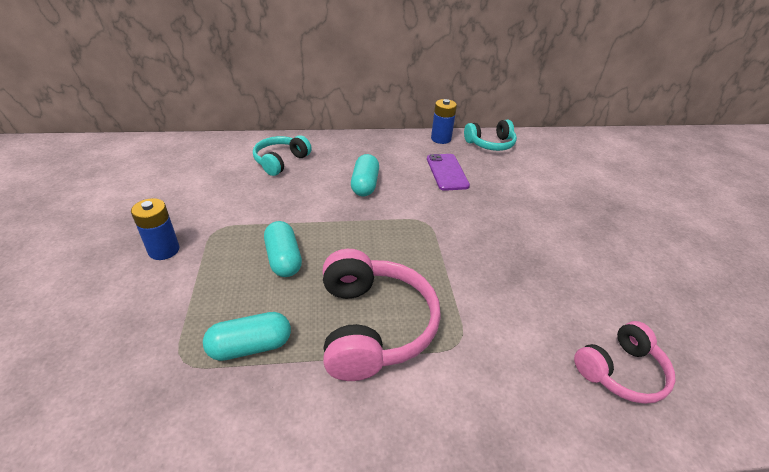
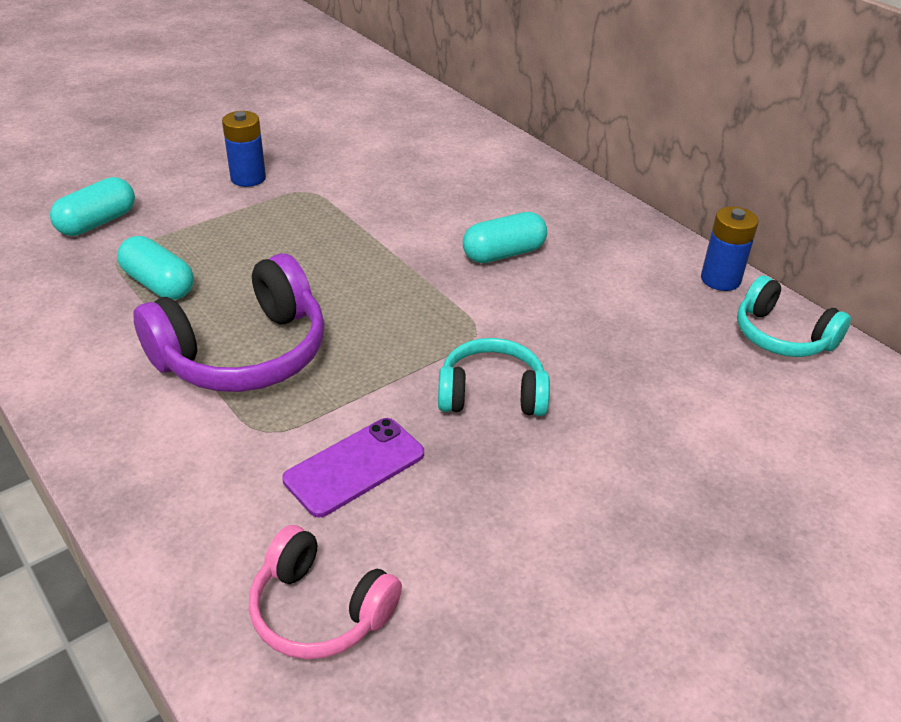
camera: 60 degrees right, 0 degrees up
turquoise headphones [253,135,312,176] -> turquoise headphones moved to [438,338,550,416]
turquoise capsule [264,221,302,277] -> turquoise capsule moved to [50,177,135,236]
pink headphones [323,249,441,381] -> purple headphones [133,253,325,392]
purple phone [427,154,470,191] -> purple phone moved to [282,418,424,517]

